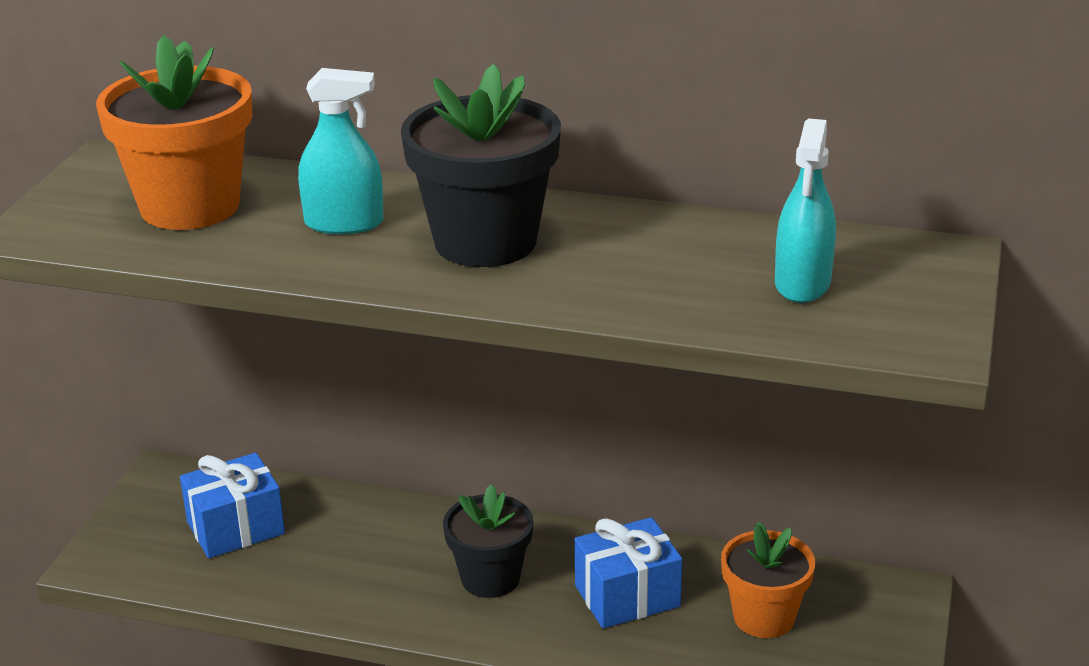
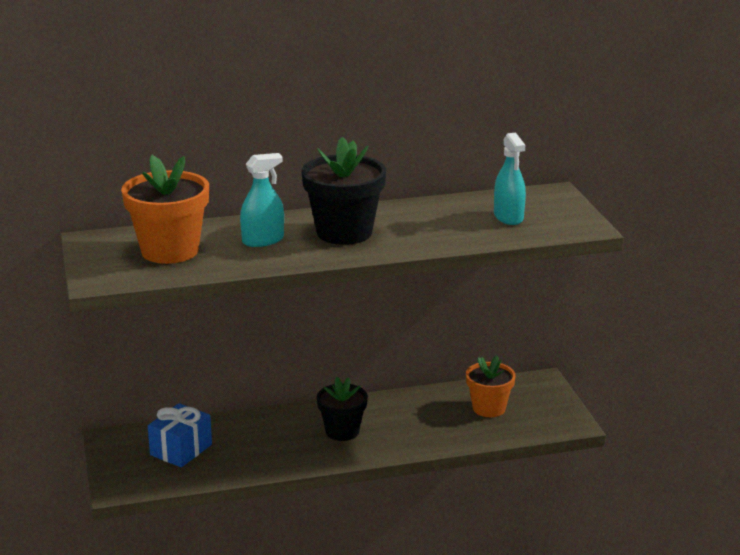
camera: 30 degrees left, 5 degrees down
blue gift [575,517,682,629] -> none

